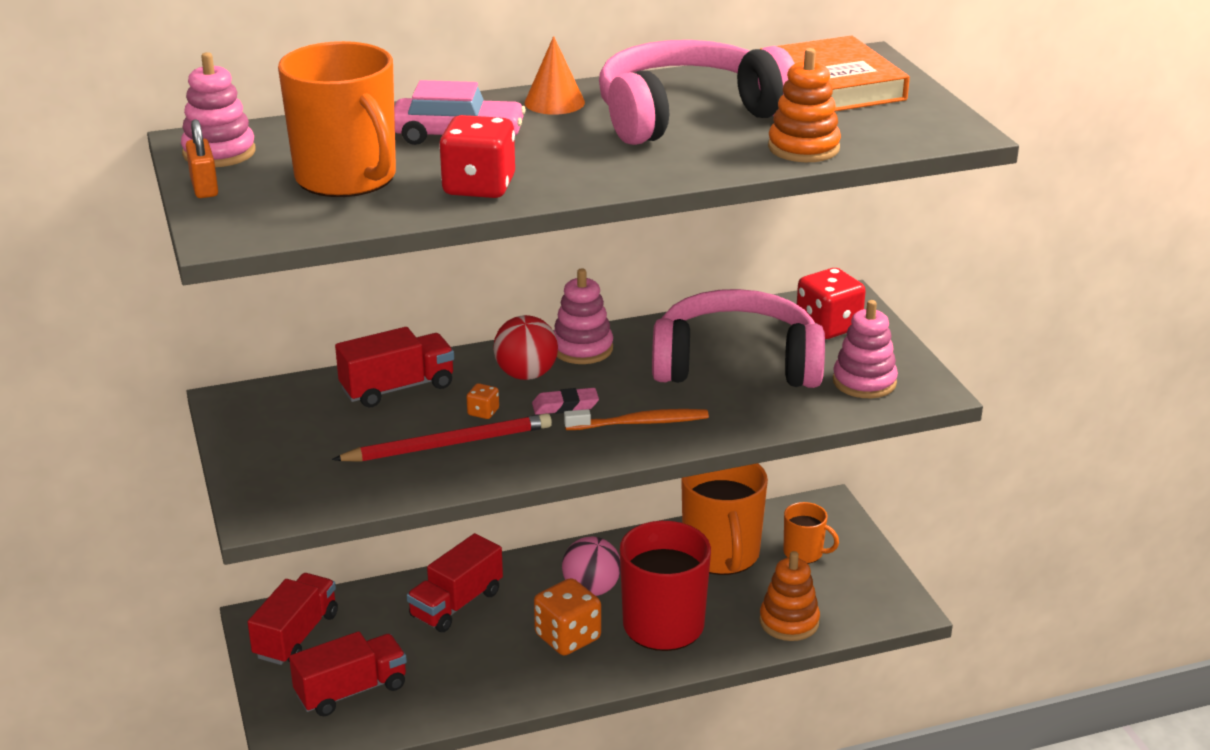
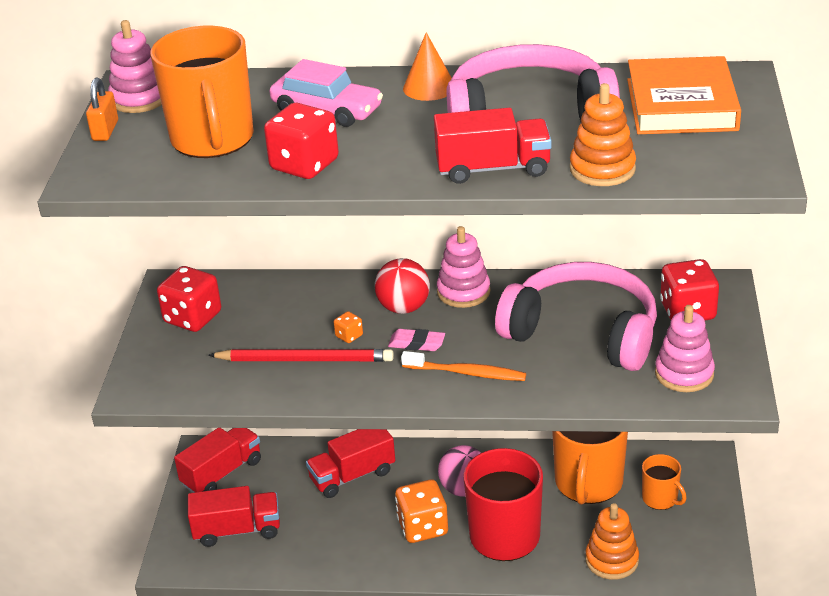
camera: 25 degrees right, 5 degrees up
red truck [335,327,454,407] -> red truck moved to [434,108,552,184]
none -> red dice [157,266,221,332]

